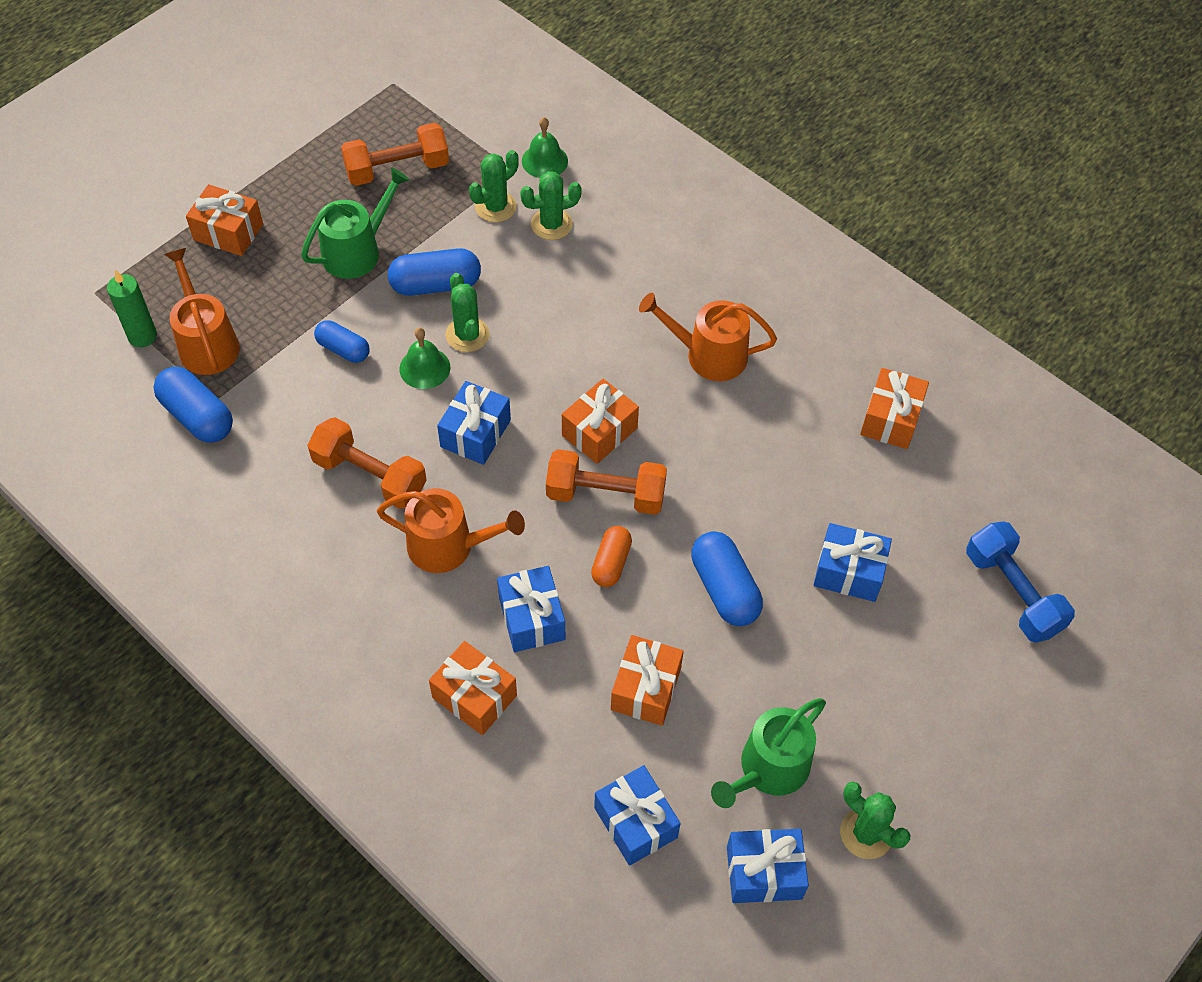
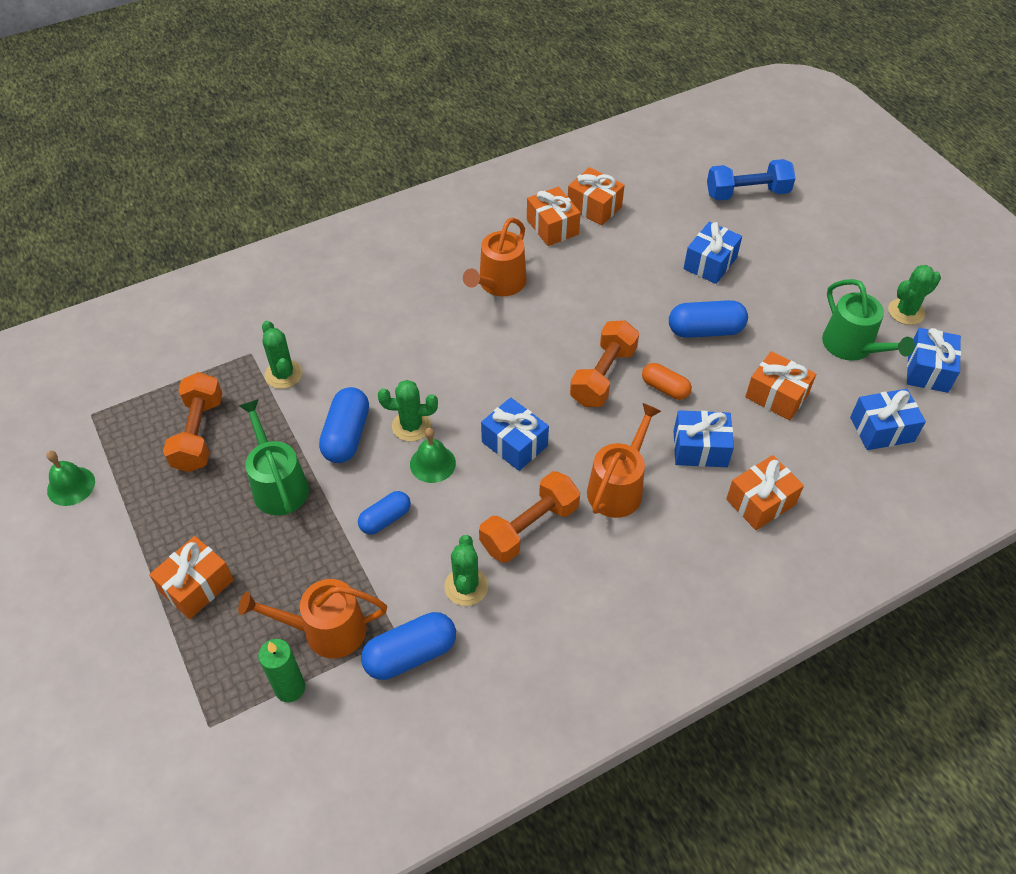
camera: 70 degrees left, 5 degrees down
green cactus [520,171,582,240] -> green cactus moved to [444,535,488,606]
green bell [522,117,568,178] -> green bell moved to [46,451,95,506]
orange gift [562,379,639,464] -> orange gift moved to [527,187,581,246]

